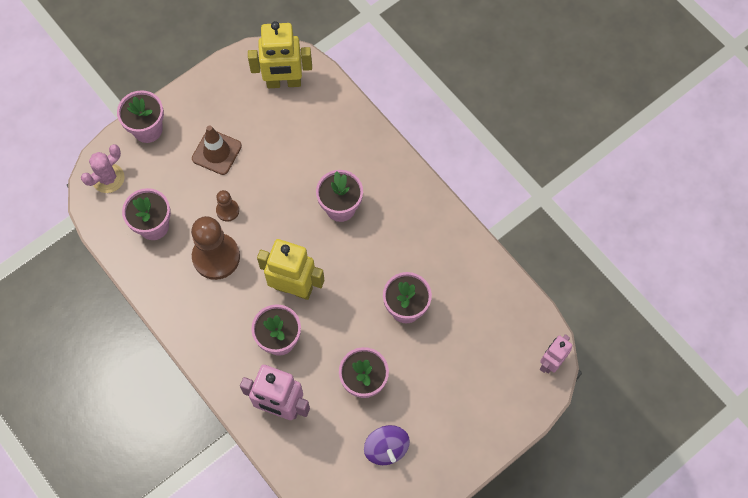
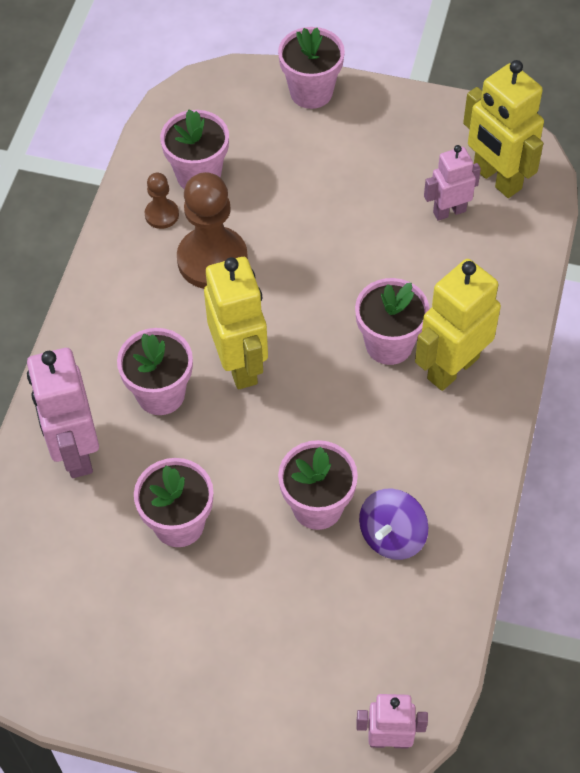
camera: 55 degrees right, 10 degrees down
pink cactus [81,144,124,193] -> none
brown traffic cone [192,125,242,175] -> none
brown pawn [216,190,239,222] -> brown pawn moved to [145,173,179,229]
purple spinning top [364,425,410,465] -> purple spinning top moved to [359,489,428,560]
none -> yellow robot [415,259,501,391]
none -> pink robot [424,145,481,221]

